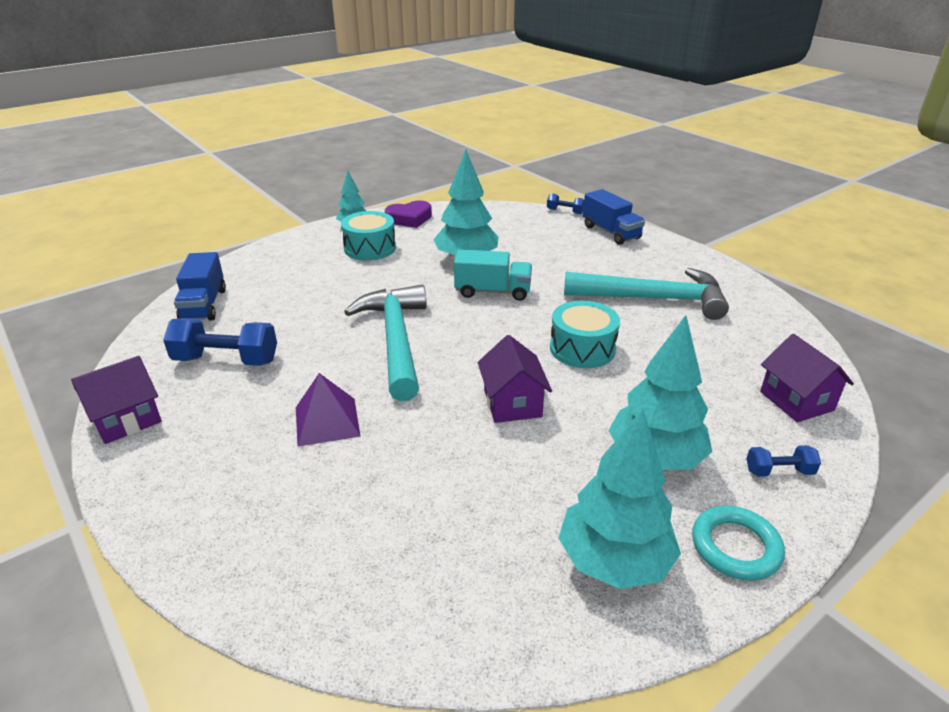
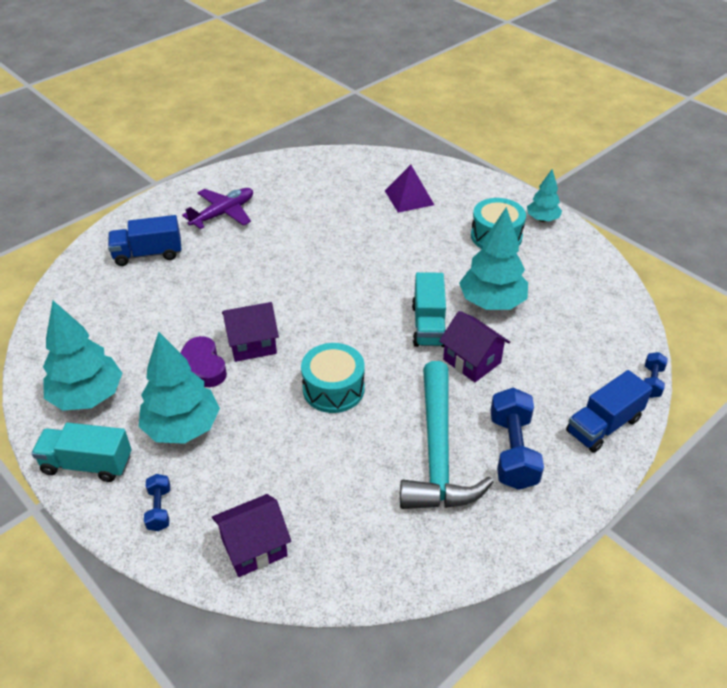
camera: 85 degrees right, 10 degrees up
purple house [71,356,162,444] -> purple house moved to [439,311,510,382]
blue dumbbell [163,318,277,366] -> blue dumbbell moved to [490,388,544,490]
blue truck [174,252,226,320] -> blue truck moved to [108,215,181,266]
purple pyramid [296,373,361,447] -> purple pyramid moved to [385,165,434,213]
turquoise hammer [344,285,427,401] -> none
purple heart [385,200,432,228] -> purple heart moved to [180,336,227,387]
turquoise ring [692,506,785,581] -> turquoise truck [31,423,132,482]
none -> purple plane [182,188,253,229]

